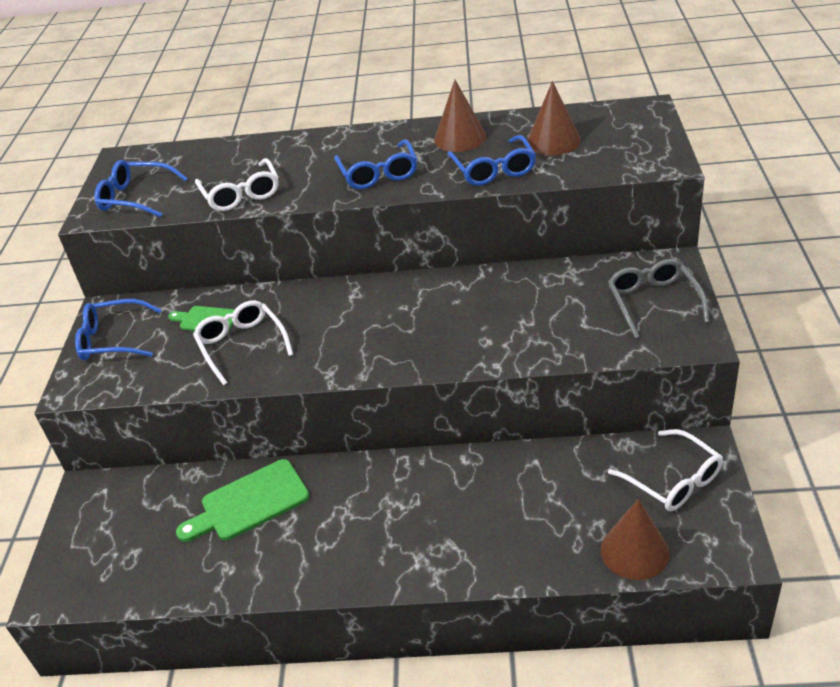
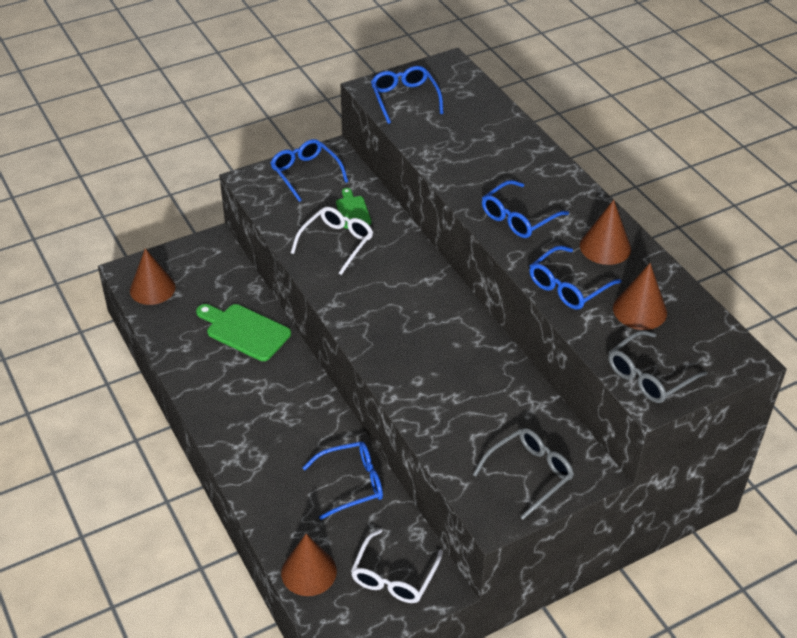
camera: 55 degrees right, 5 degrees up
white glasses [195,158,279,211] -> none
none -> brown cone [130,248,176,305]
none -> blue glasses [302,441,383,520]
none -> grey glasses [608,330,707,403]

